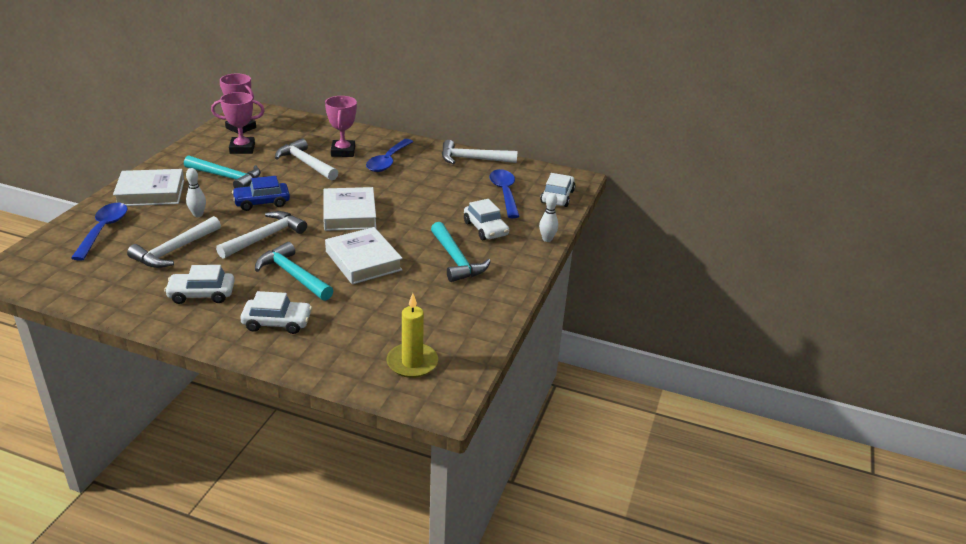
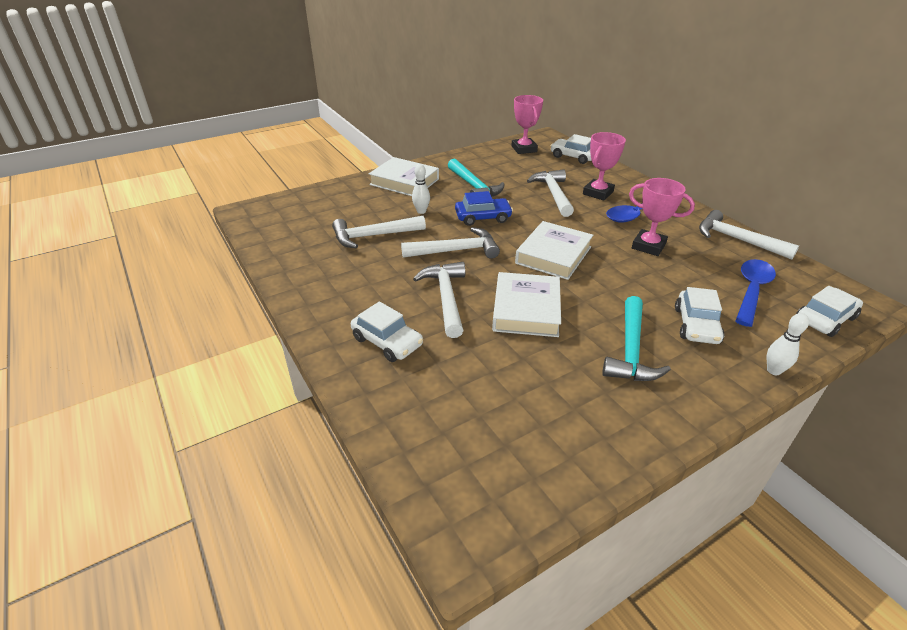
camera: 40 degrees right, 5 degrees up
blue spoon [71,203,127,261] -> none
white car [164,265,235,304] -> white car moved to [551,134,592,164]
pink trophy [211,92,265,154] -> pink trophy moved to [629,178,695,256]
blue car [232,176,290,211] -> blue car turned 150 degrees clockwise [455,191,513,226]
turquoise hammer [255,242,334,301] -> white hammer [413,262,465,338]
yellow candle [386,293,438,378] -> none

